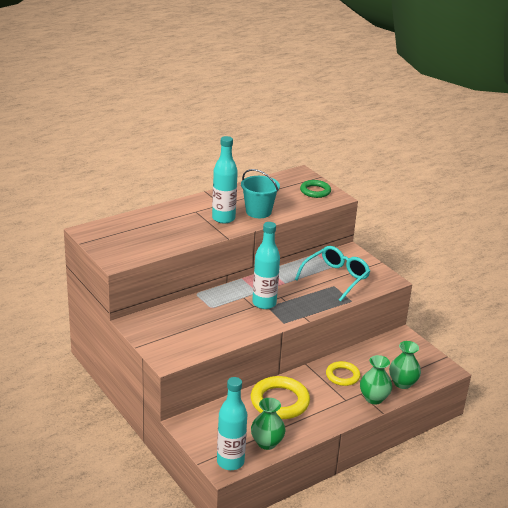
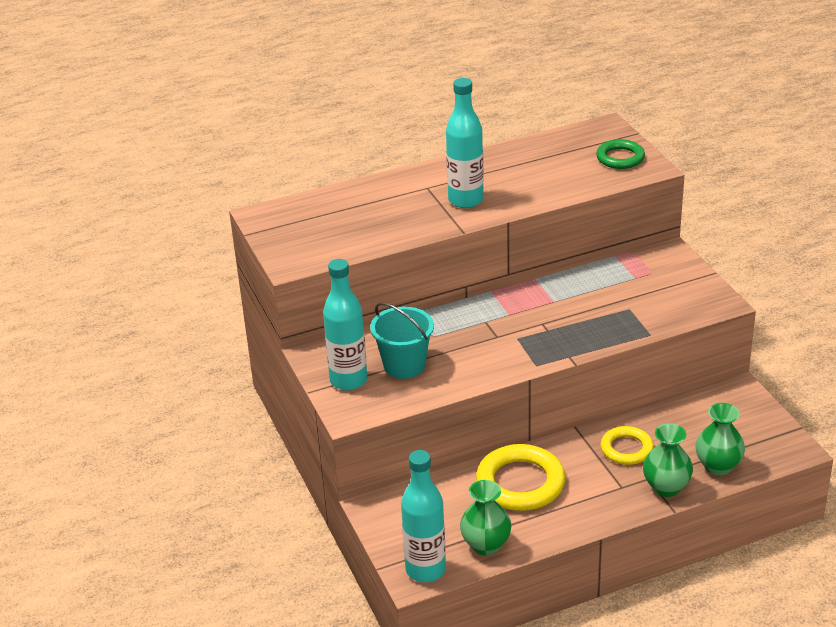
camera: 15 degrees right, 5 degrees up
turquoise bucket [241,169,280,218] -> turquoise bucket moved to [370,302,434,379]
turquoise bottle [252,222,280,309] -> turquoise bottle moved to [323,259,367,391]
turquoise glasses [295,246,370,302] -> none

